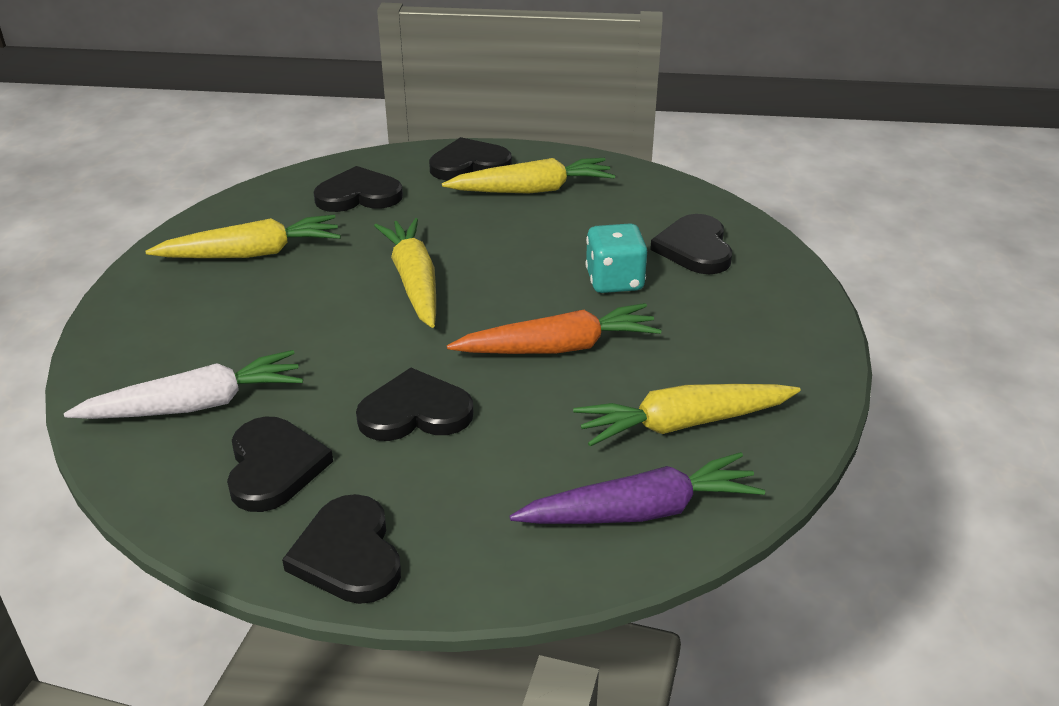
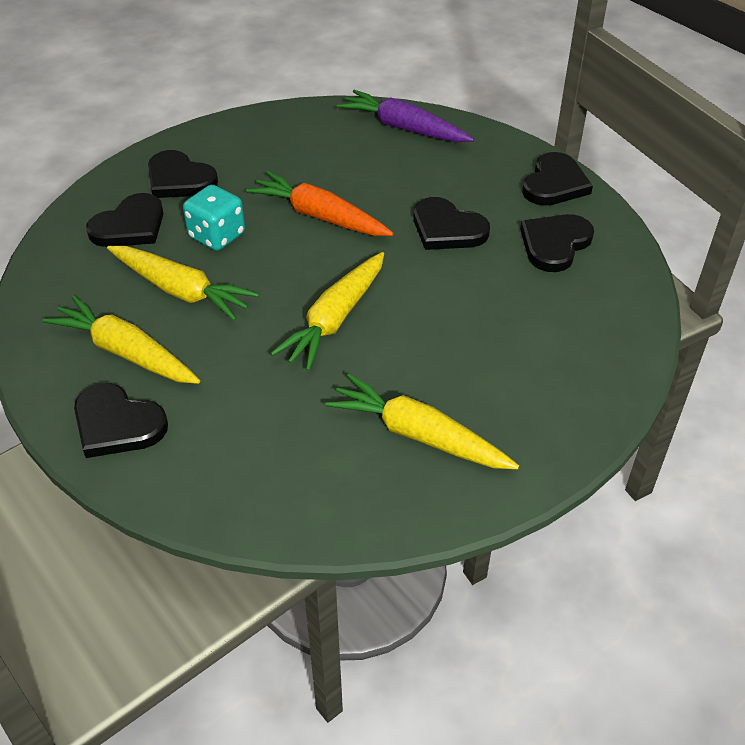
camera: 135 degrees left, 10 degrees up
white carrot [64,350,303,419] -> none
black heart [313,166,403,212] -> black heart moved to [148,150,218,198]
yellow carrot [573,384,801,447] -> yellow carrot moved to [107,246,259,321]

